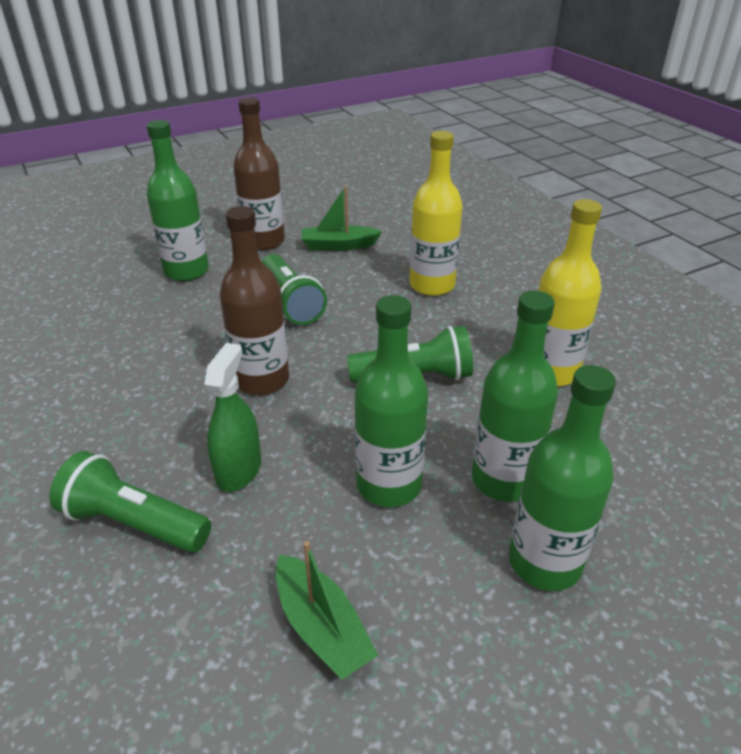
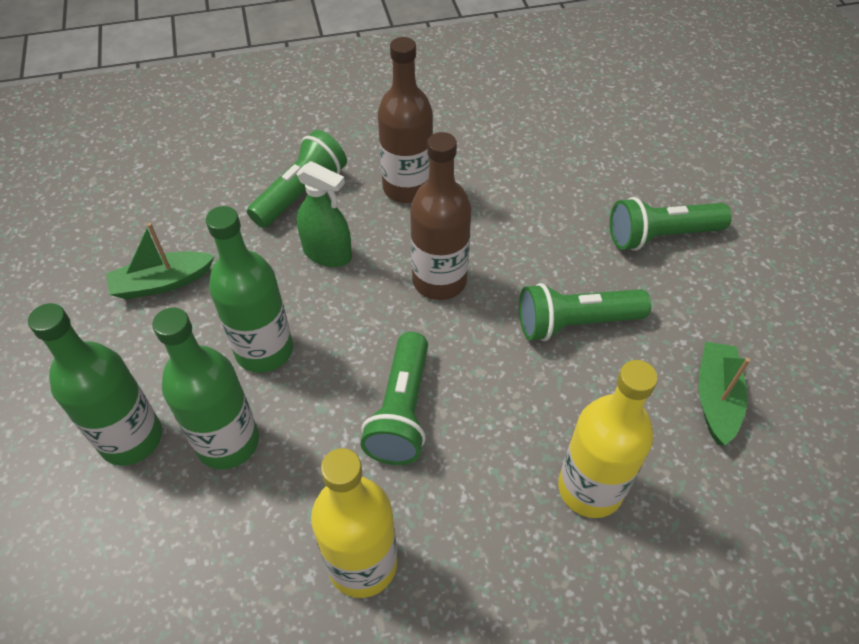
camera: 105 degrees right, 15 degrees up
green bottle [147,120,209,281] -> green flashlight [610,197,732,251]
brown bottle [233,97,285,250] -> brown bottle moved to [378,37,433,203]

